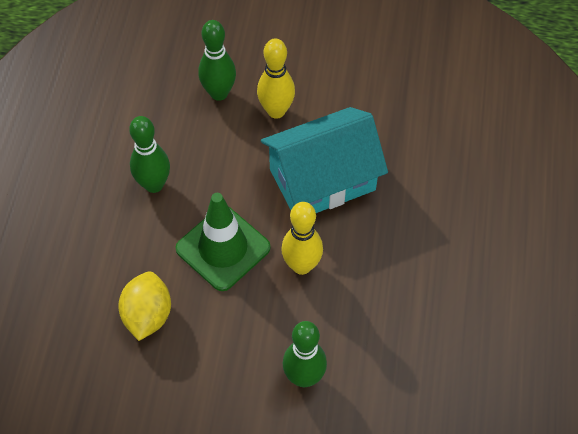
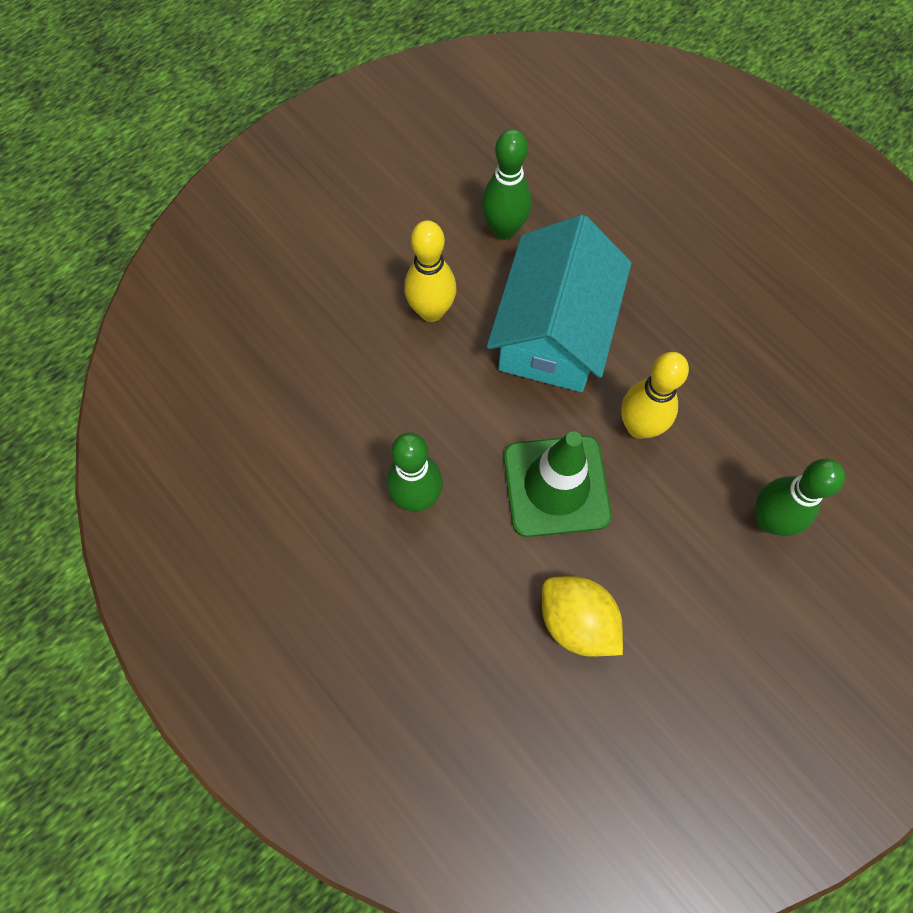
camera: 50 degrees left, 10 degrees up
green bowling pin [198,20,236,101] -> green bowling pin moved to [481,129,532,240]

